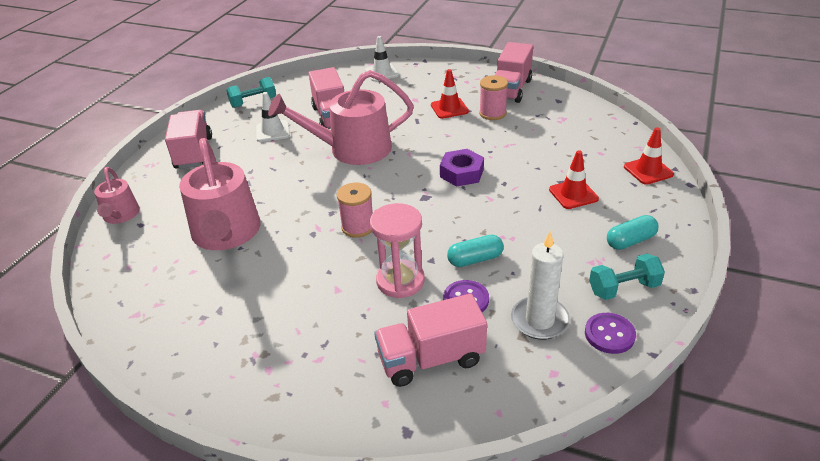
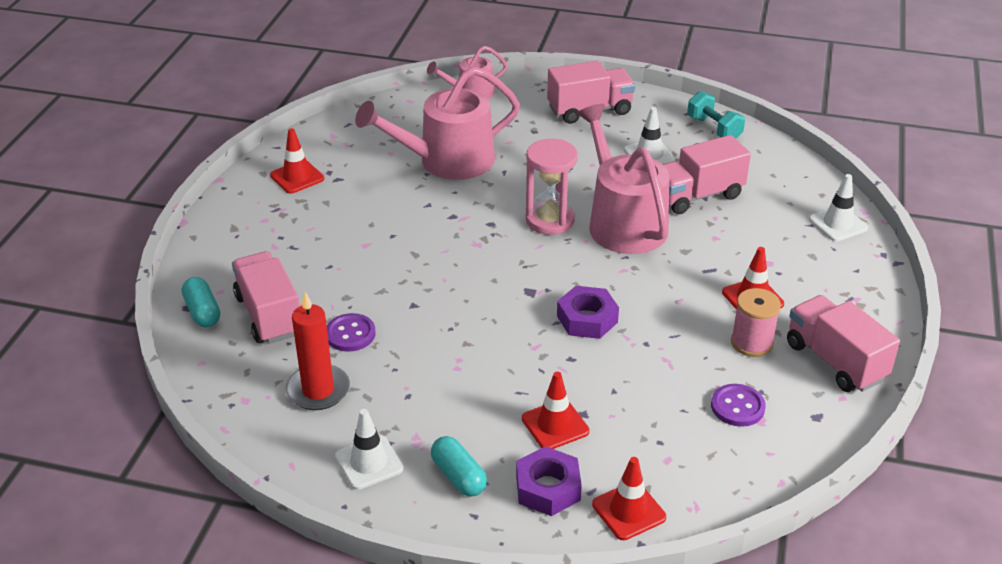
camera: 80 degrees right, 0 degrees up
pink spool [337,183,373,238] -> none
pink hourglass [370,203,425,299] -> pink hourglass moved to [526,139,578,235]
turquoise capsule [447,235,504,267] -> turquoise capsule moved to [182,277,220,328]
pink truck [495,42,533,103] -> pink truck turned 45 degrees clockwise [787,295,900,392]
white candle [511,231,570,340] -> red candle [286,292,350,410]
purple button [585,313,636,354] -> purple button moved to [711,384,766,427]
turquoise dumbbell [589,254,665,300] -> white traffic cone [335,409,403,490]
none -> red traffic cone [270,128,324,194]
none -> purple nut [516,446,582,516]

